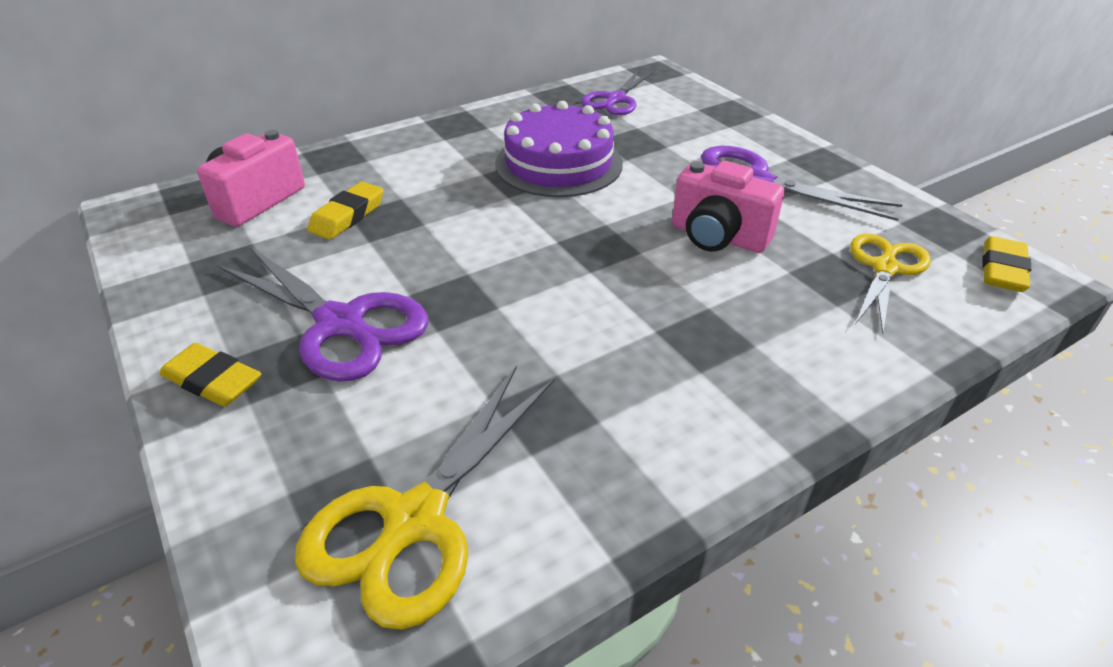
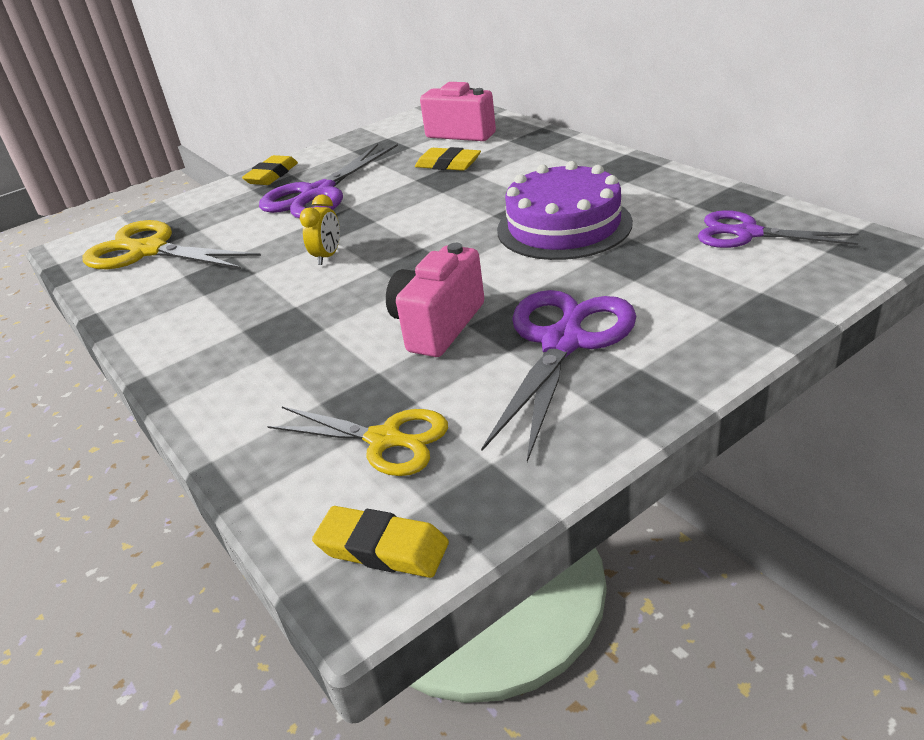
camera: 90 degrees right, 5 degrees down
none -> yellow clock [300,194,340,265]

